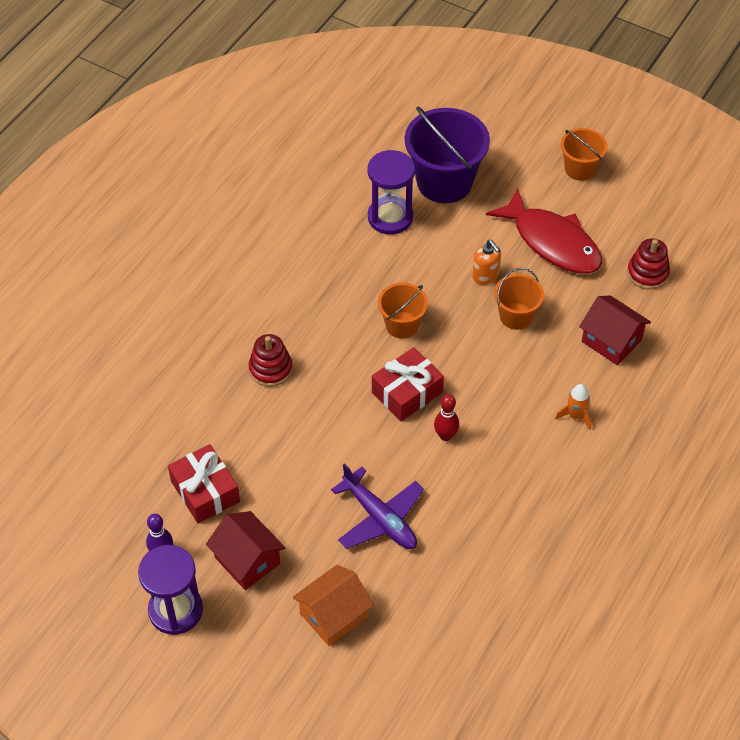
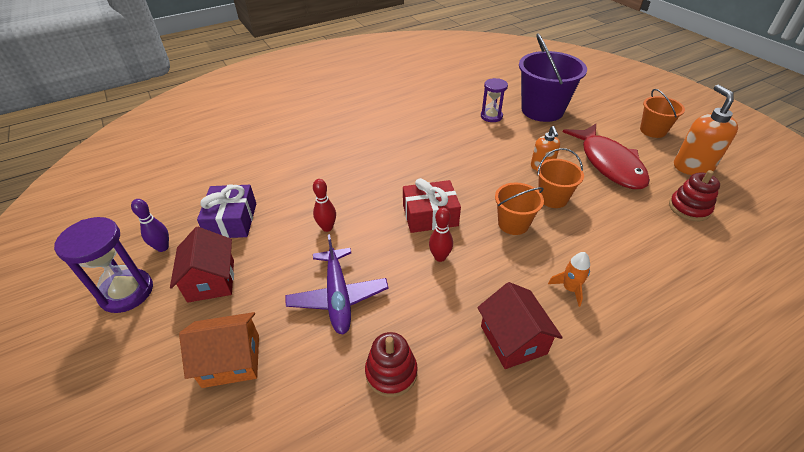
camera: 30 degrees right, 10 degrees down
red gift [168,444,240,523] -> purple gift [197,185,256,238]
red stacking toy [249,334,292,387] -> red stacking toy moved to [365,332,417,397]
purple hourglass [368,150,415,235] -> purple hourglass [481,78,508,122], size x0.65
orange bucket [378,283,428,339] -> orange bucket moved to [495,183,544,235]
red house [579,295,651,365] -> red house moved to [477,282,563,369]
none -> red bowling pin [313,179,336,232]
none -> orange soap dispenser [674,85,738,175]

